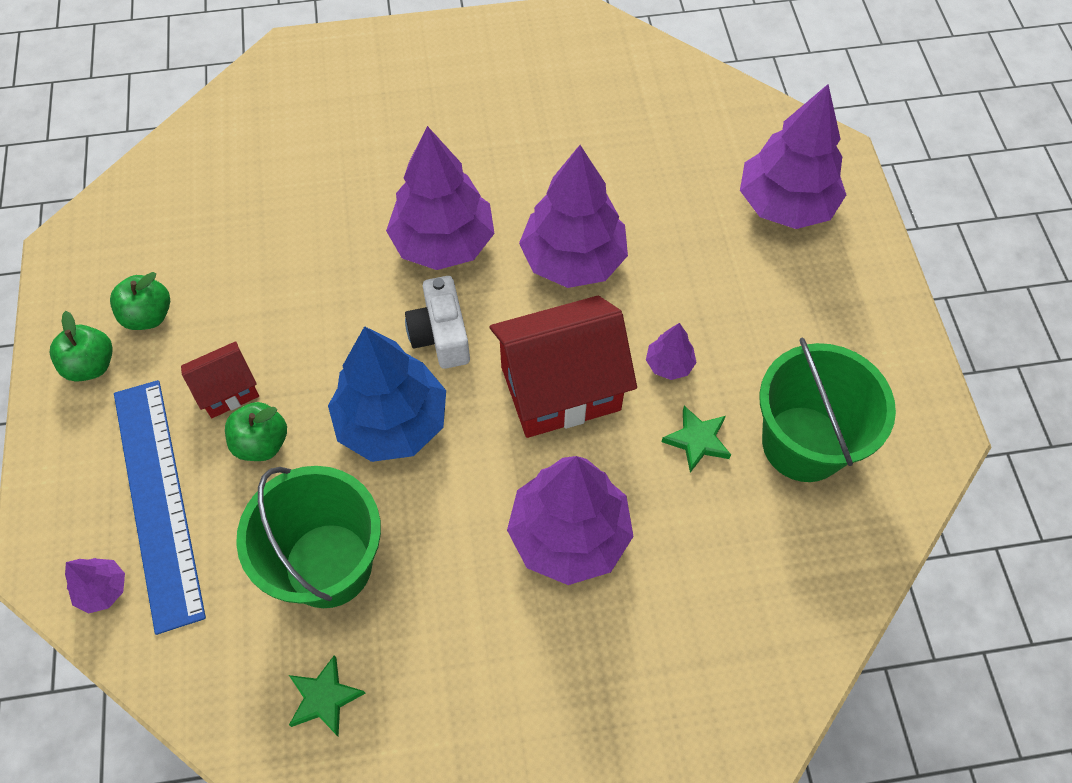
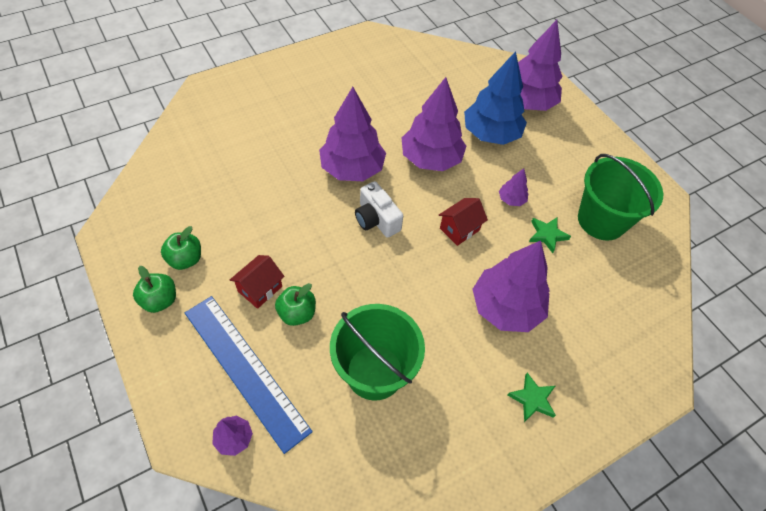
camera: 25 degrees left, 5 degrees down
green star [289,655,365,737] -> green star moved to [508,373,556,422]
blue tree [328,326,446,462] -> blue tree moved to [464,51,527,145]
red house [489,296,637,438] -> red house [439,198,488,246], size x0.51

